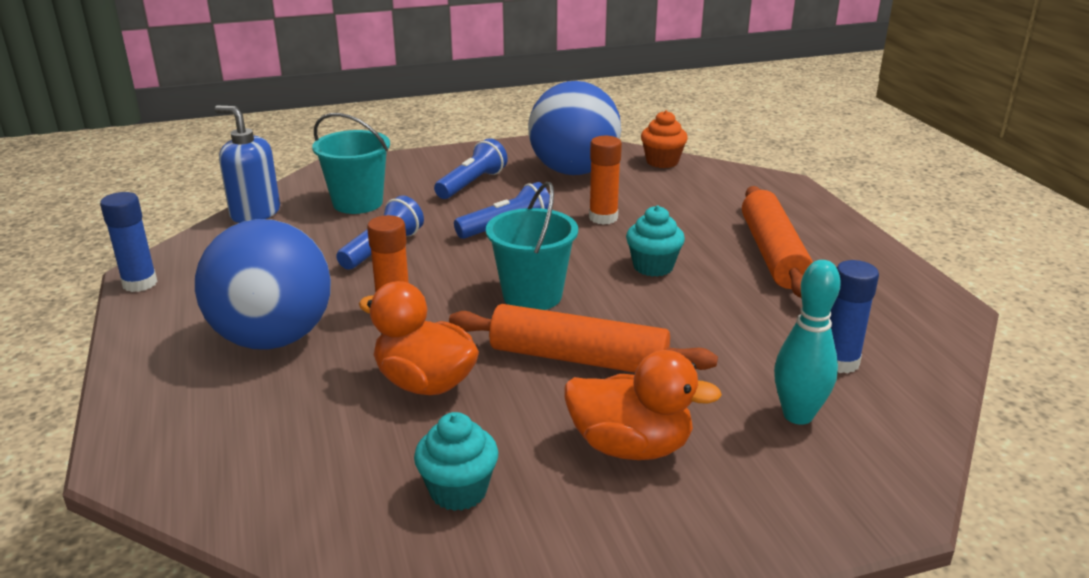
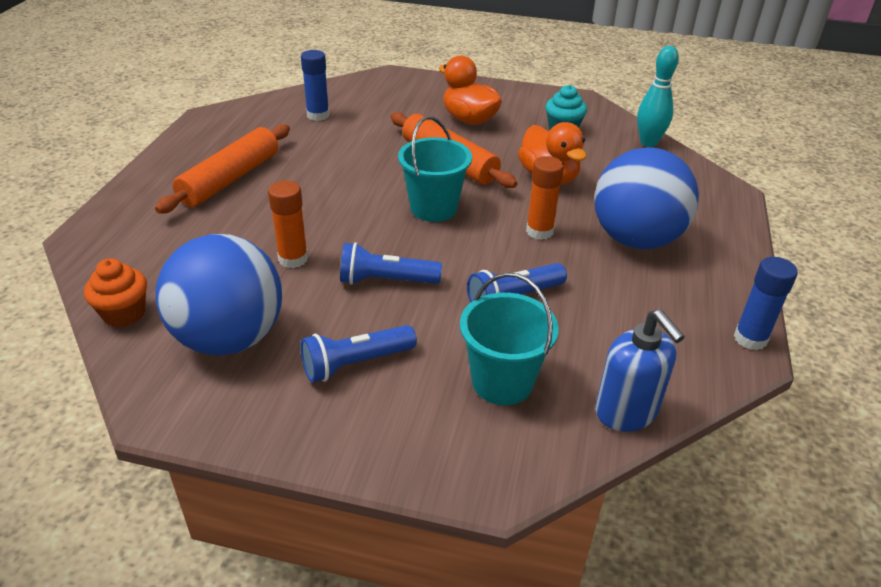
camera: 150 degrees left, 10 degrees up
turquoise cupcake [626,206,685,277] -> none
turquoise bowling pin [774,260,841,425] -> turquoise bowling pin moved to [637,46,679,147]

